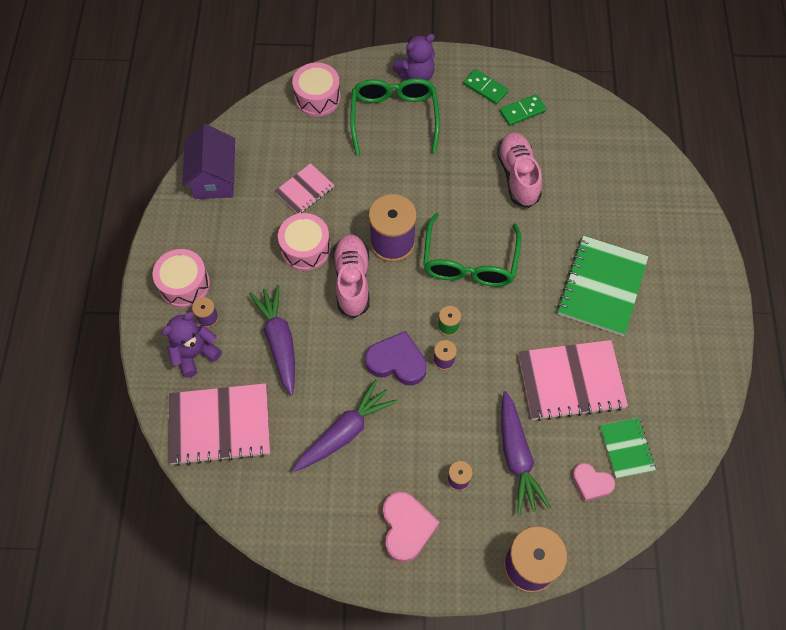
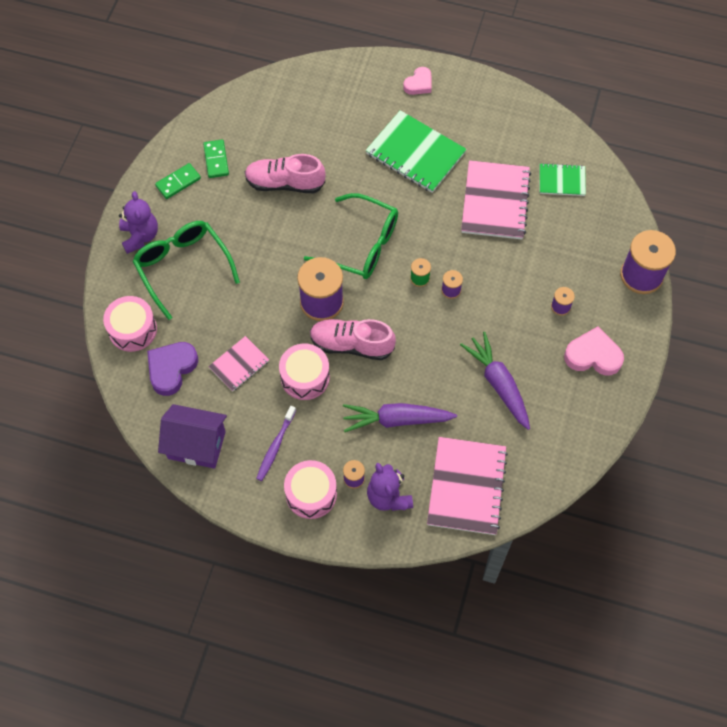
camera: 75 degrees left, 0 degrees up
pink notebook [274,163,334,214] -> pink notebook turned 75 degrees clockwise [208,336,269,392]
green glasses [350,78,440,155] -> green glasses turned 45 degrees clockwise [133,221,240,320]
purple heart [365,331,427,385] -> purple heart moved to [147,342,198,396]
purple carrot [501,391,551,515] -> none
pink heart [572,463,615,501] -> pink heart moved to [403,67,432,95]
none -> purple toothbrush [256,406,296,481]

